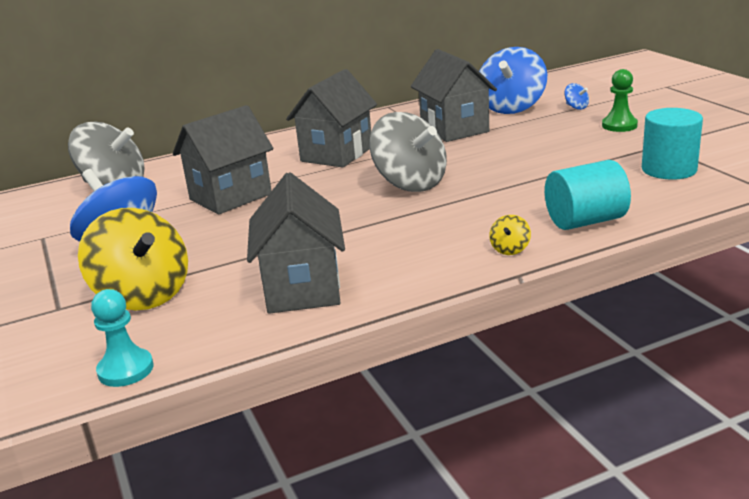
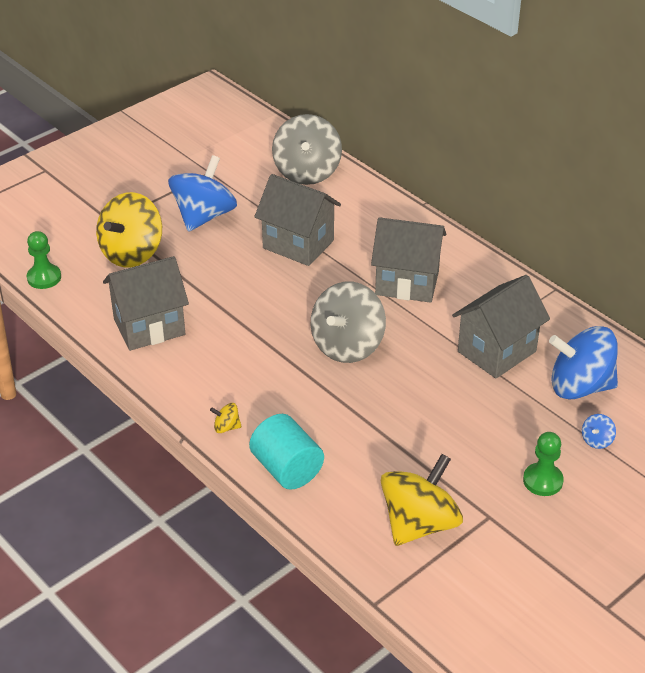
camera: 70 degrees right, 15 degrees up
turquoise pawn [91,289,153,387] -> green pawn [27,231,61,289]
turquoise cylinder [642,108,703,180] -> yellow spinning top [381,454,463,546]

